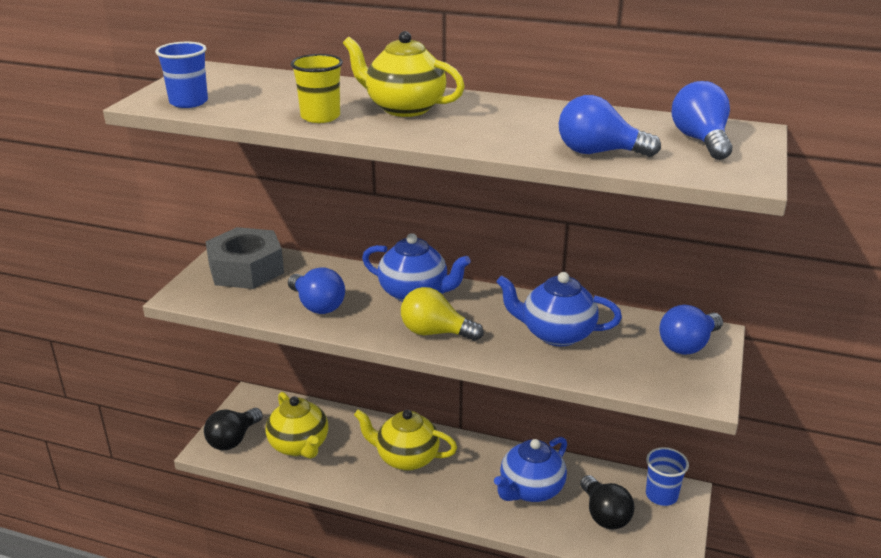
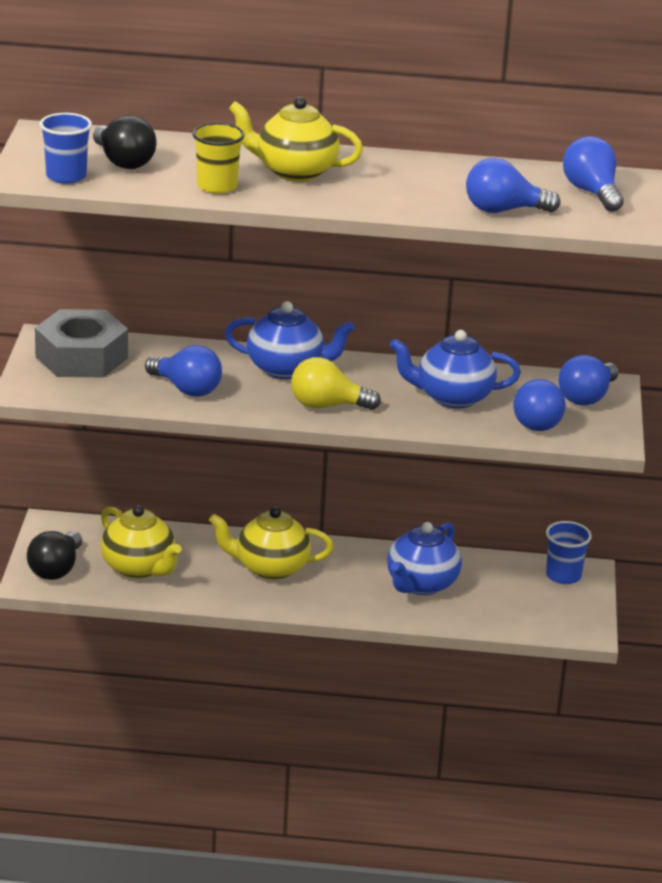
camera: 15 degrees left, 0 degrees up
black light bulb [580,475,635,530] -> black light bulb moved to [93,115,156,169]
none -> blue light bulb [514,379,566,431]

